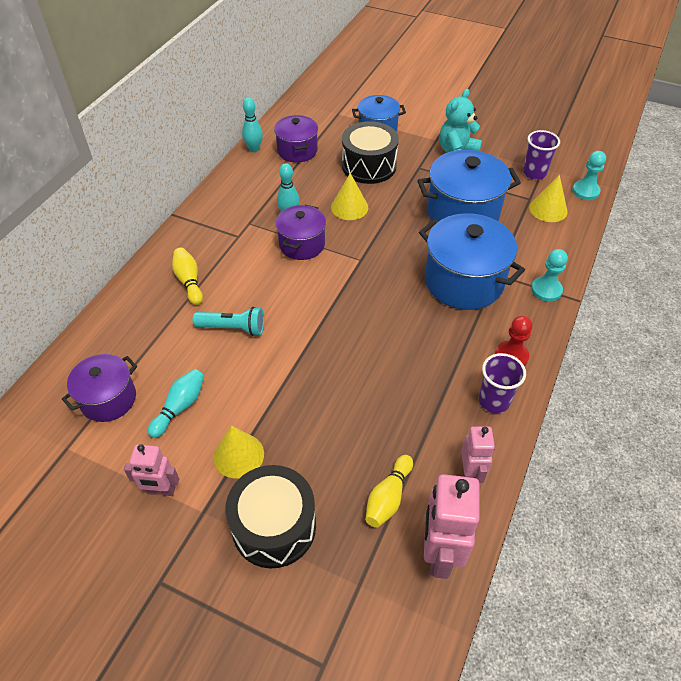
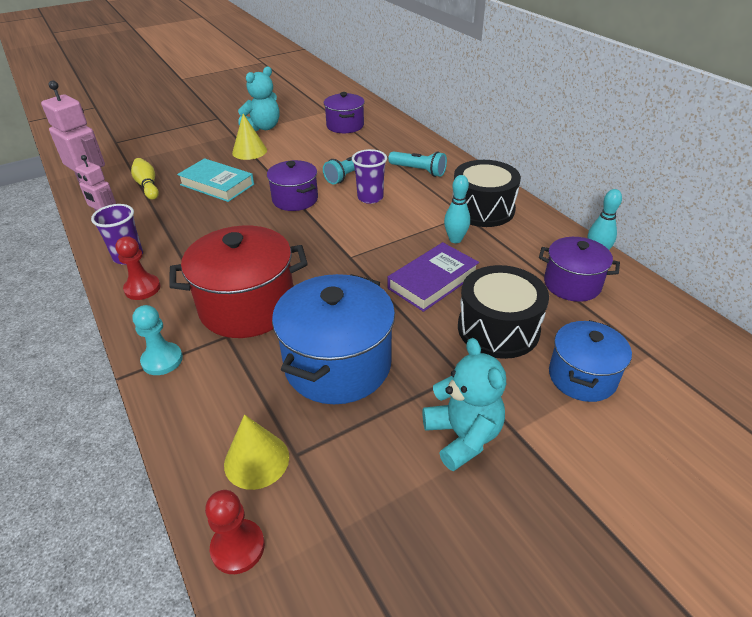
camera: 125 degrees right, 10 degrees down
pink robot [124,444,179,496] -> turquoise teddy bear [238,66,280,131]
turquoise bowling pin [147,369,204,438] -> none
yellow bowling pin [172,247,203,305] -> turquoise flashlight [388,151,447,177]
black drum [225,465,316,569] -> black drum moved to [453,160,521,227]
purple pot [276,205,326,260] -> purple pot moved to [267,160,318,211]
yellow cone [331,173,369,220] -> purple book [388,242,479,312]
blue pot [419,213,525,310] -> red pot [169,226,308,338]
purple cup [523,130,560,180] -> purple cup moved to [352,149,387,204]
turquoise pawn [572,151,606,200] -> red pawn [205,490,265,574]
none -> turquoise book [177,158,254,202]

